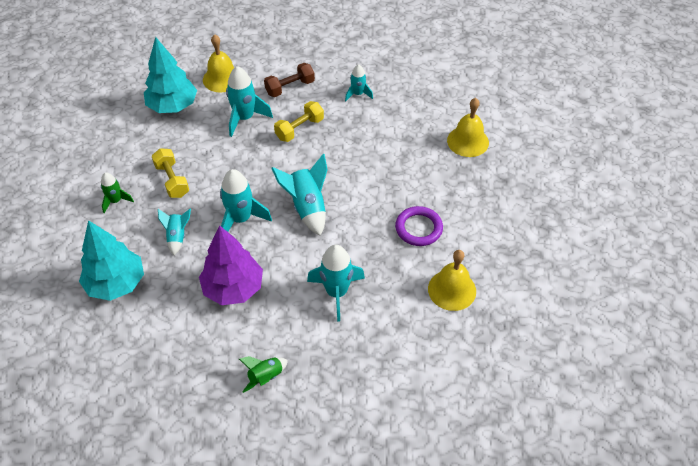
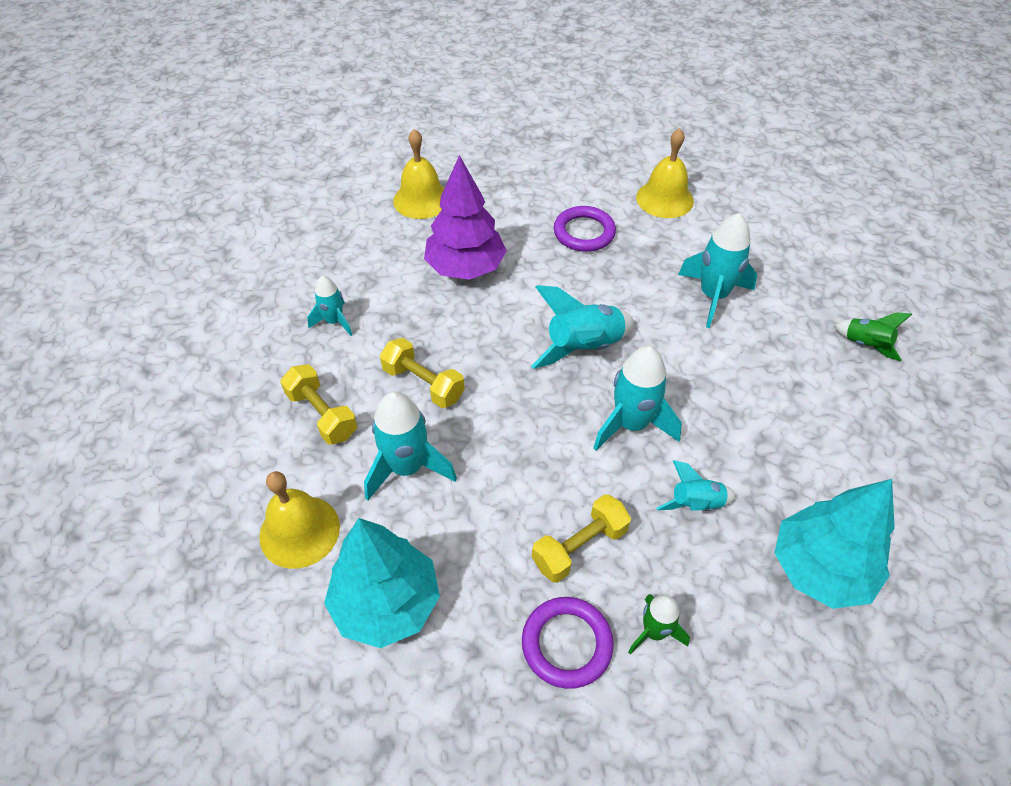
camera: 100 degrees left, 0 degrees up
purple tree [199,225,263,305] -> purple tree moved to [424,155,507,280]
brown dumbbell [264,63,315,97] -> yellow dumbbell [280,365,357,445]
none -> purple ring [522,597,614,689]

